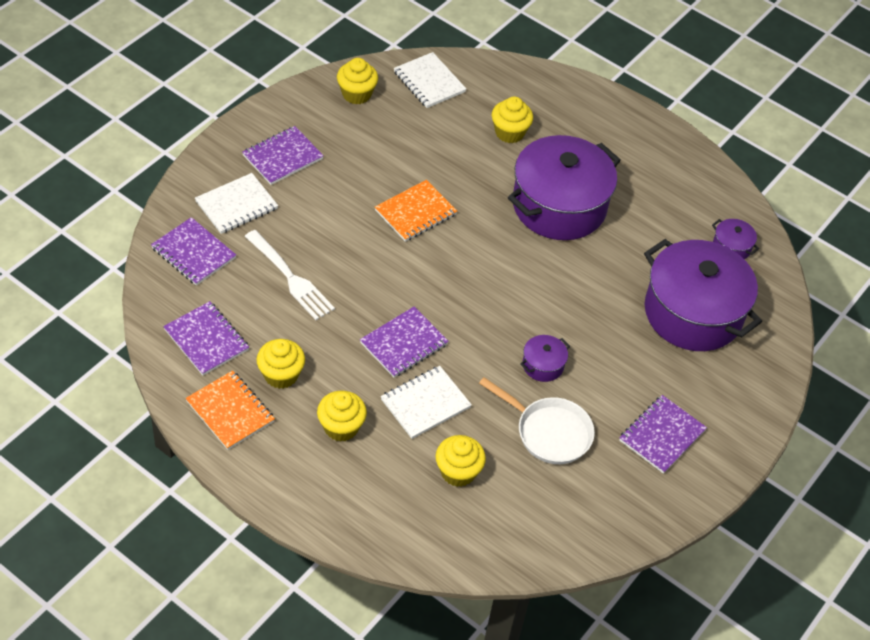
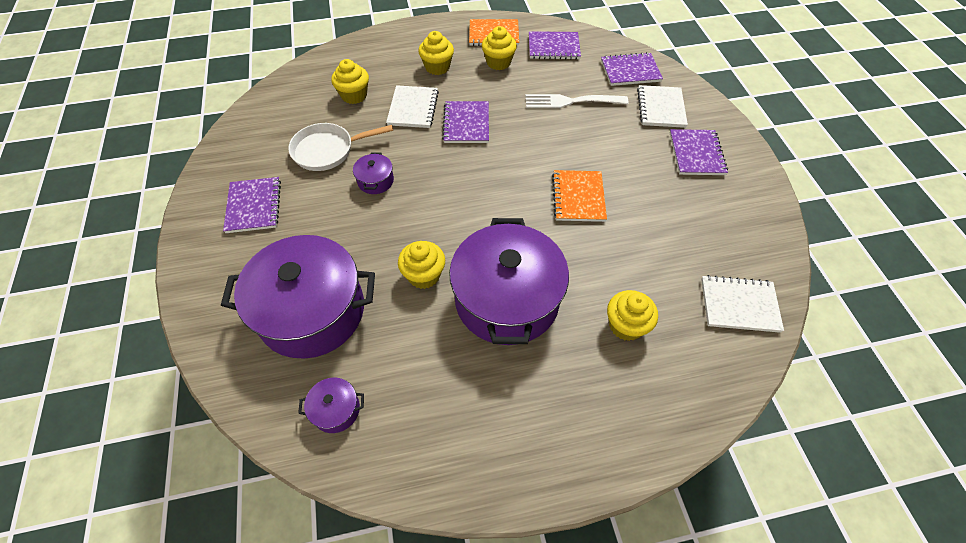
camera: 135 degrees right, 5 degrees up
yellow cupcake [337,58,378,104] -> yellow cupcake moved to [398,241,445,289]

